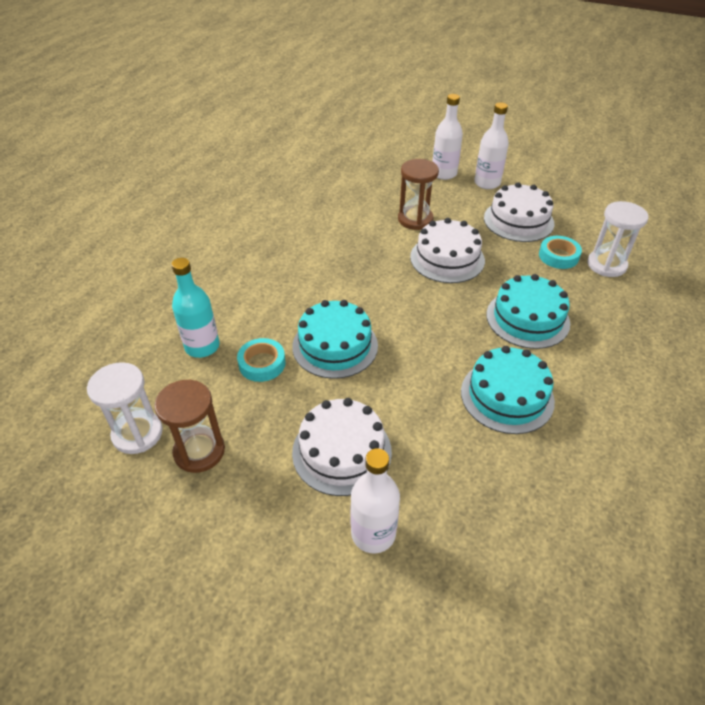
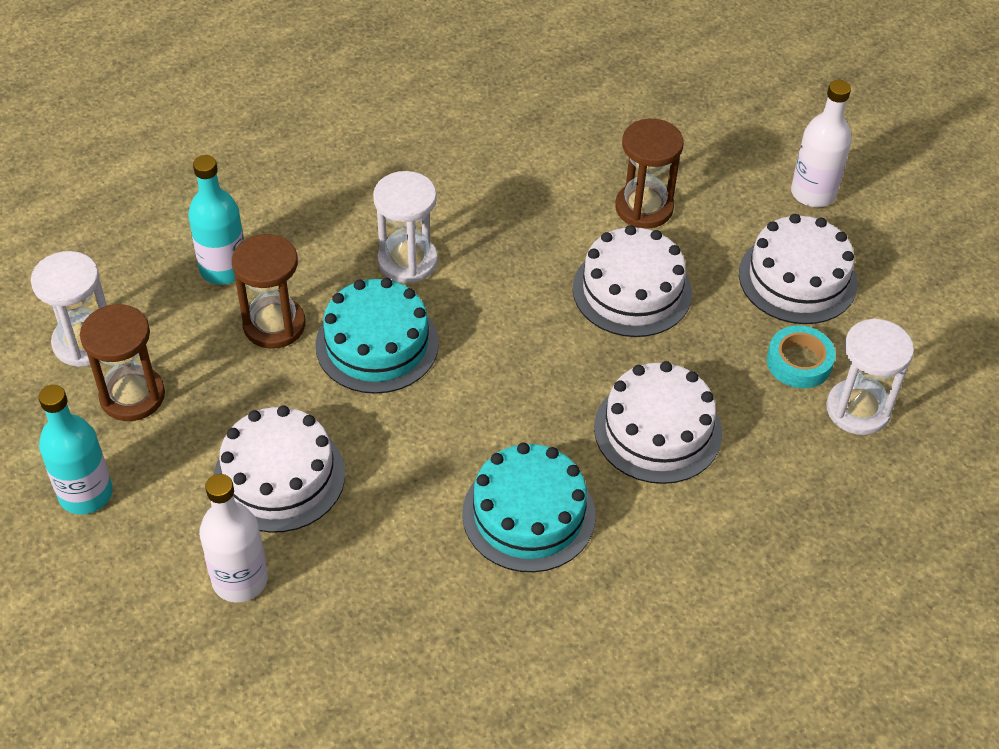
camera: 30 degrees right, 5 degrees up
turquoise tape [237,338,285,382] -> brown hourglass [232,234,305,349]
white bottle [432,94,463,180] -> none
turquoise cake [486,274,570,349] -> white cake [594,361,722,484]
none -> turquoise bottle [38,385,113,515]
none -> white hourglass [373,171,438,283]

